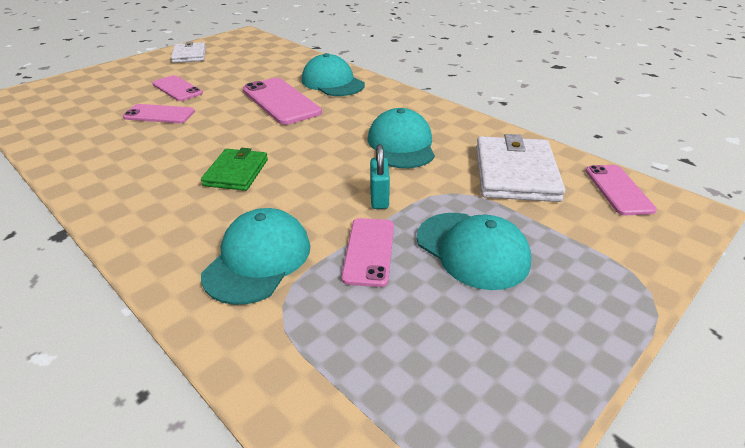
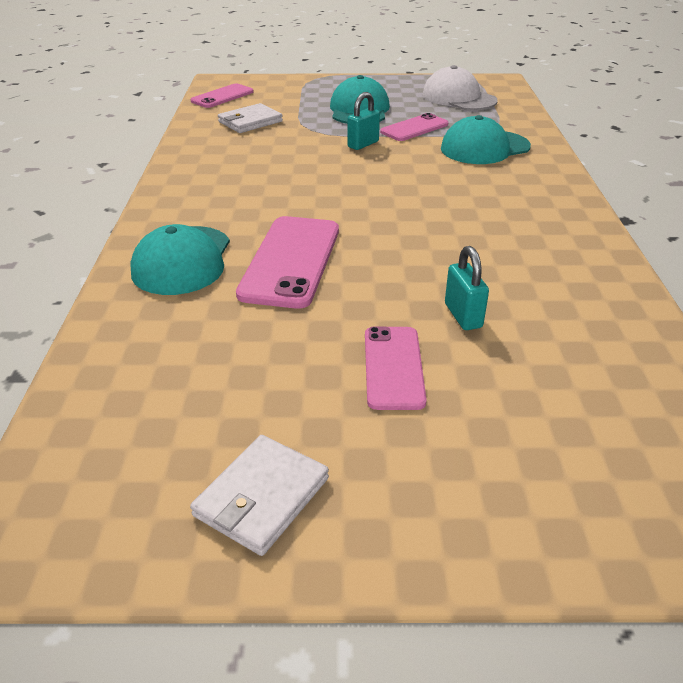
camera: 135 degrees left, 0 degrees up
pink phone [123,104,195,123] -> turquoise padlock [445,246,489,330]
green wallet [201,148,268,191] -> none
turquoise cap [368,108,435,168] -> none
white wallet [476,134,566,202] -> white wallet [218,103,283,133], size x0.62
none -> white cap [422,65,497,110]

